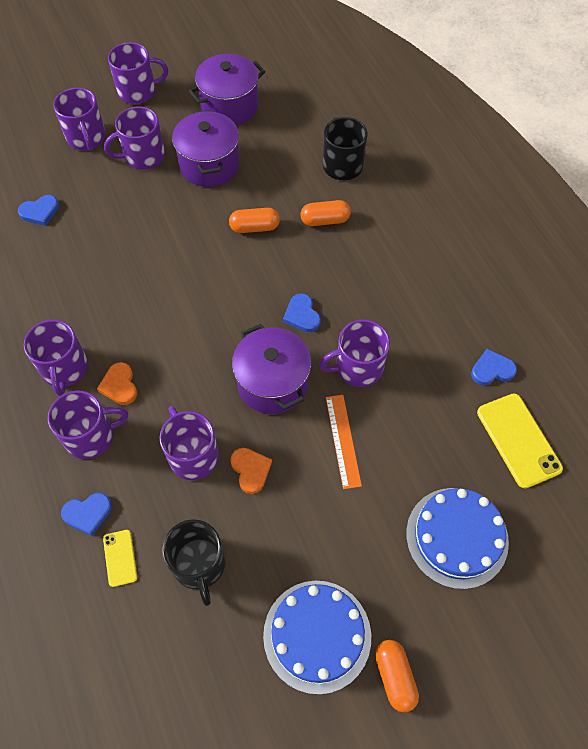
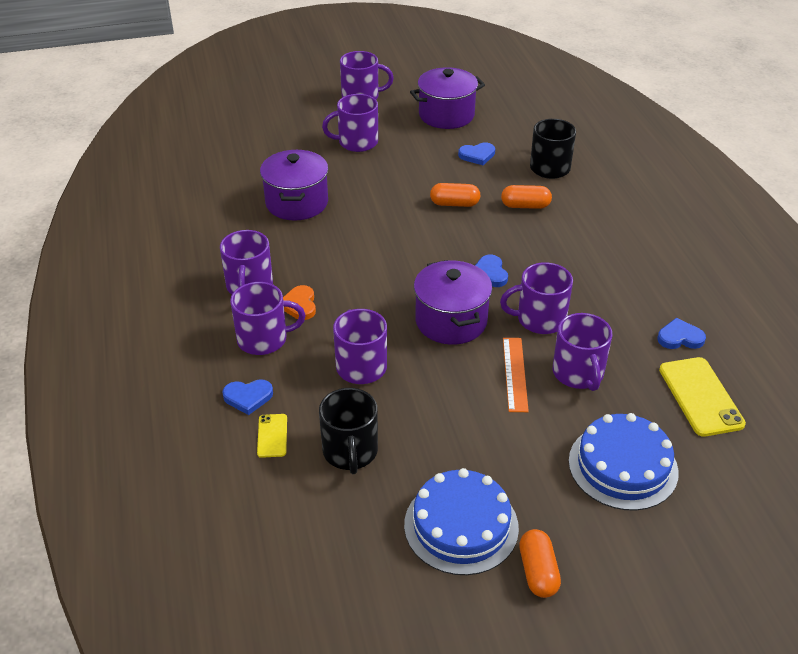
camera: 10 degrees right, 20 degrees down
blue heart [18,195,59,226] -> blue heart moved to [458,142,495,165]
purple mug [53,88,106,151] -> purple mug moved to [553,313,612,391]
purple pot [172,110,240,187] -> purple pot moved to [260,150,328,221]
orange heart [230,448,272,494] -> none

